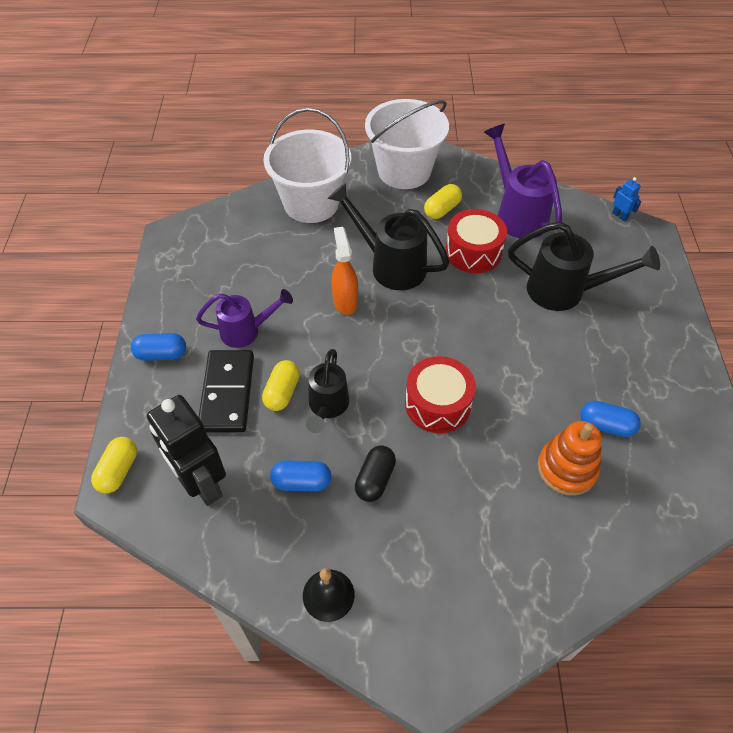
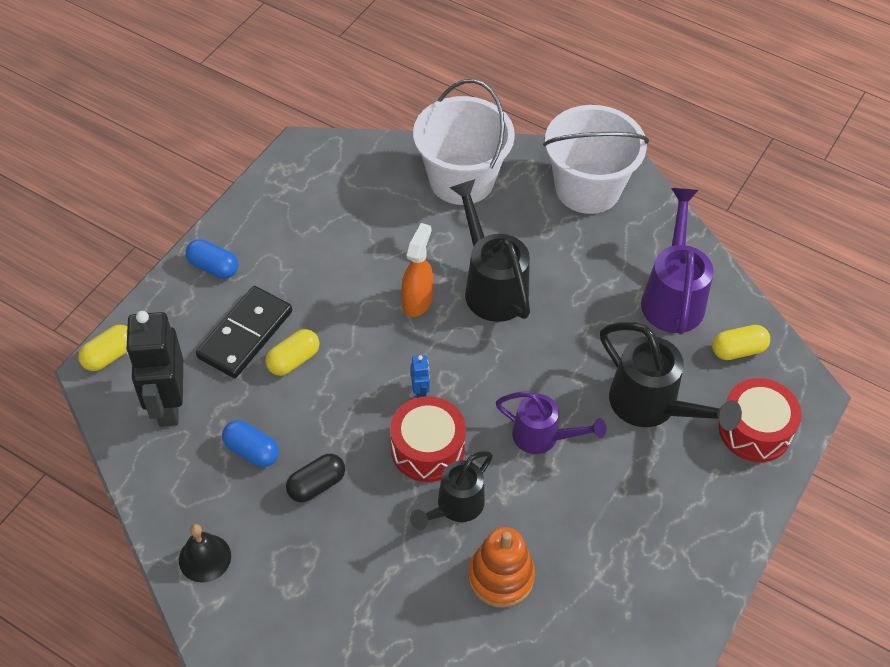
camera: 30 degrees right, 0 degrees up
purple watering can [196,289,293,348] -> purple watering can moved to [496,391,606,454]
black watering can [306,349,349,433] -> black watering can moved to [410,451,493,530]
yellow capsule [424,184,462,219] -> yellow capsule moved to [712,325,770,360]
red drum [445,209,507,273] -> red drum moved to [719,378,802,462]
blue capsule [581,401,641,437] -> none
blue robot [612,177,642,221] -> blue robot moved to [411,355,430,398]

